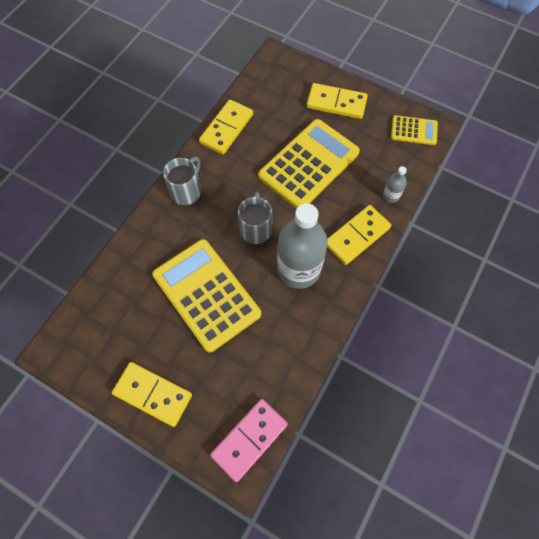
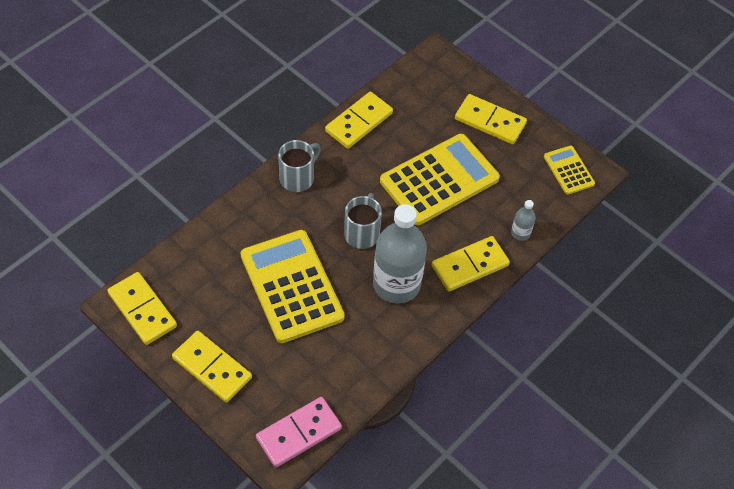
camera: 10 degrees right, 10 degrees down
yellow calculator [391,115,438,145] -> yellow calculator turned 135 degrees counterclockwise [544,145,595,195]
none -> yellow domino [108,272,177,345]

